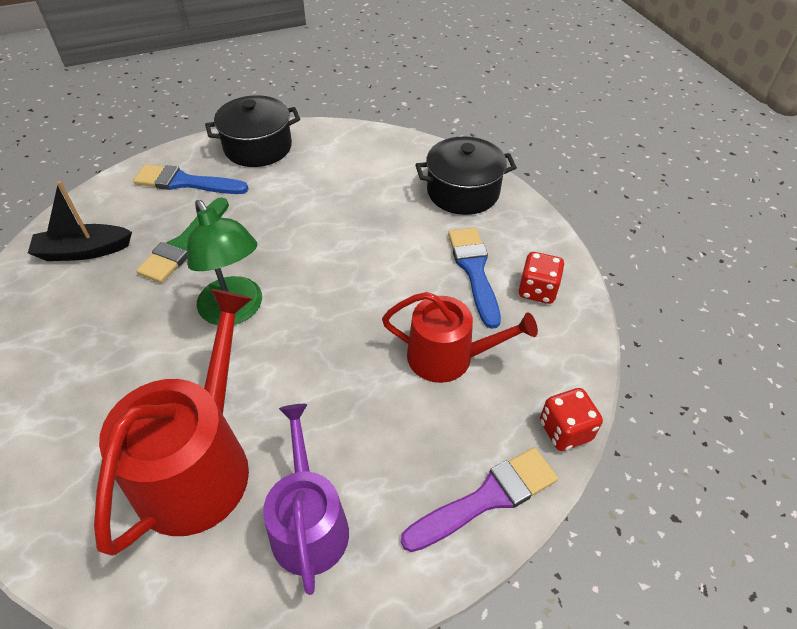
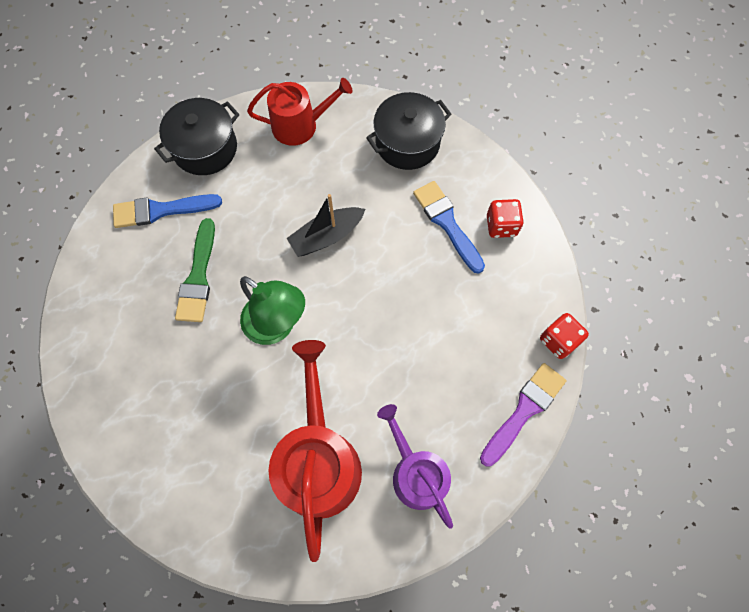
camera: 20 degrees left, 20 degrees up
black boat [28,181,132,261] -> black boat moved to [287,194,365,257]
red watering can [382,292,538,383] -> red watering can moved to [247,78,352,146]

